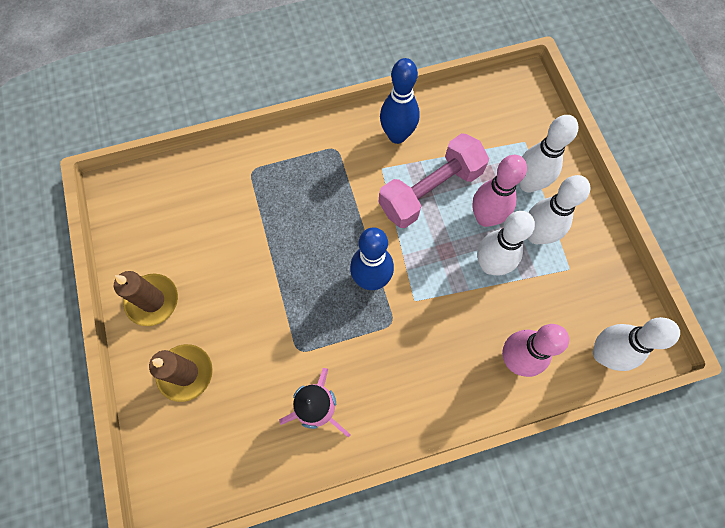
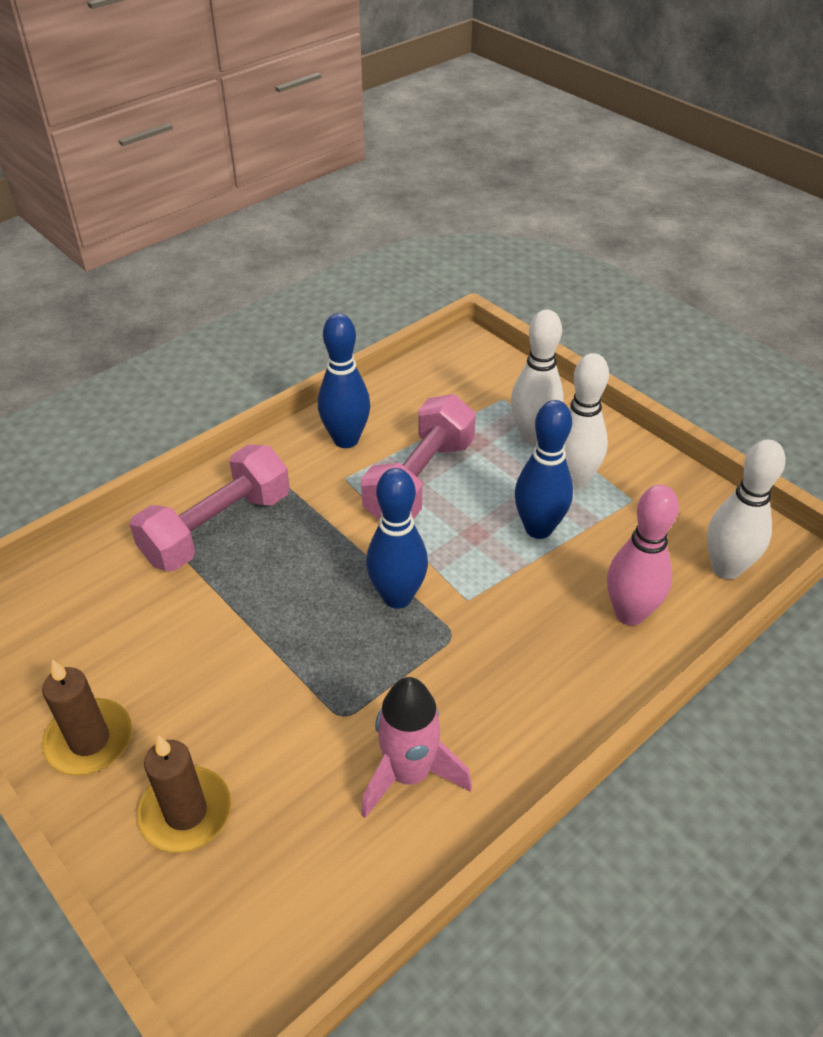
camera: 25 degrees left, 25 degrees down
pink bowling pin [472,155,527,227] -> none
white bowling pin [477,211,535,275] -> blue bowling pin [515,400,573,539]
none -> pink dumbbell [129,444,290,571]

